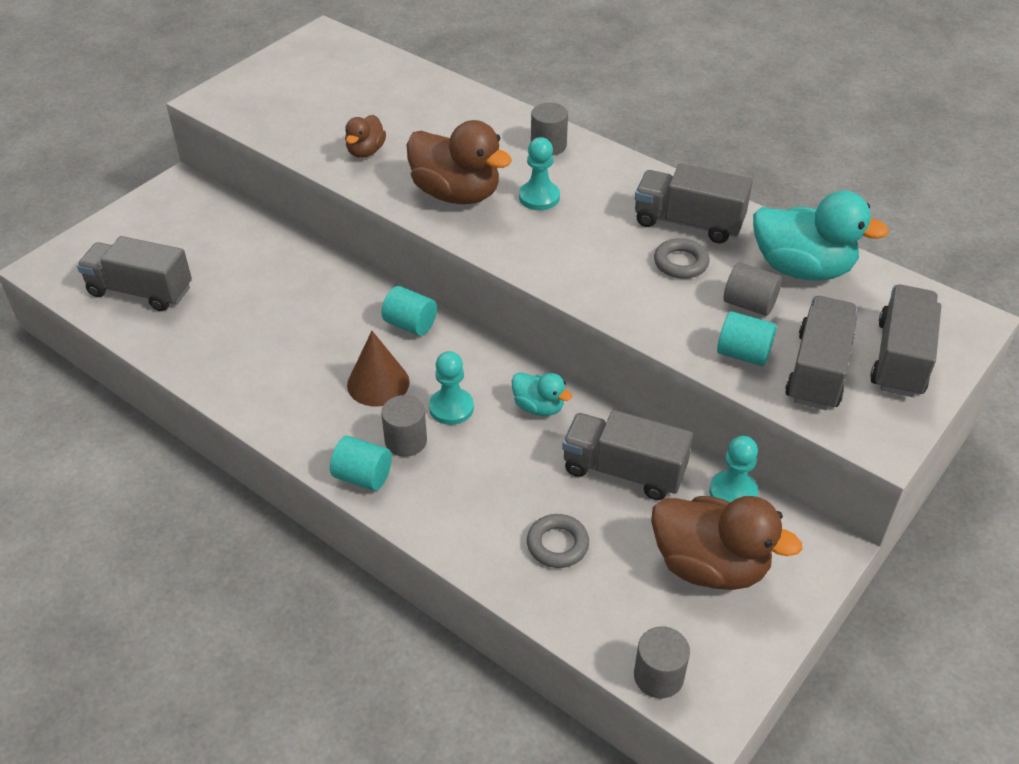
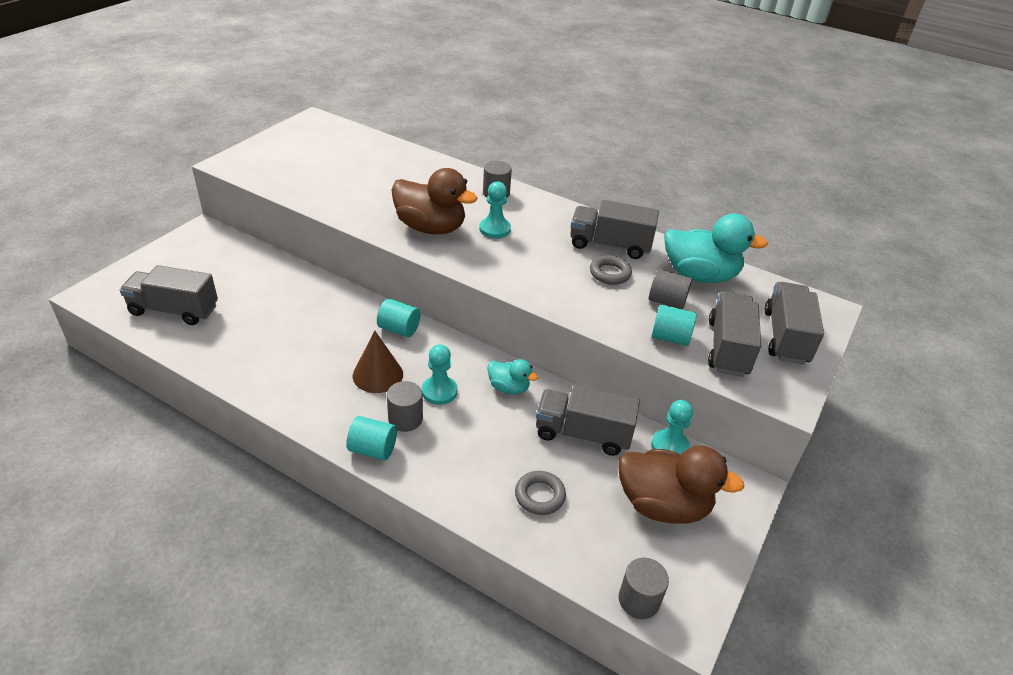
camera: 10 degrees left, 5 degrees down
brown duck [345,115,386,158] -> none

